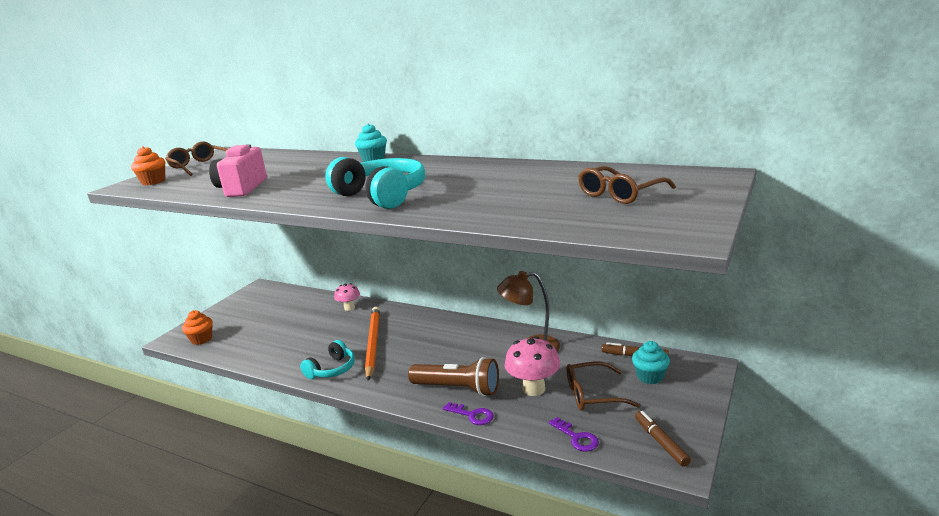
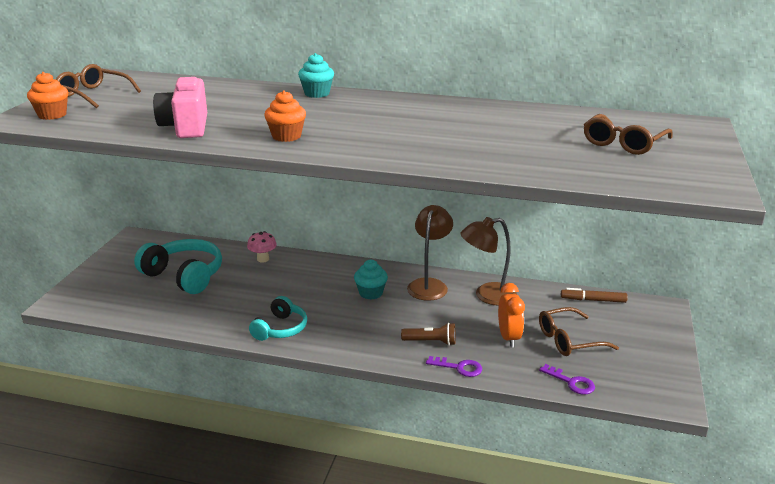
camera: 15 degrees left, 5 degrees up
orange cupcake [182,310,213,345] -> orange cupcake moved to [264,91,306,142]
turquoise headphones [325,157,425,209] -> turquoise headphones moved to [134,239,222,294]
orange pencil [365,307,380,381] -> none
brown flashlight [408,357,499,396] -> brown flashlight [401,323,456,345], size x0.58
pink mushroom [505,336,560,396] -> orange clock [498,283,525,347]
turquoise cupcake [632,341,670,384] -> turquoise cupcake moved to [354,260,388,300]
brown marker [635,411,691,467] -> none
none -> brown lamp [407,205,453,301]

